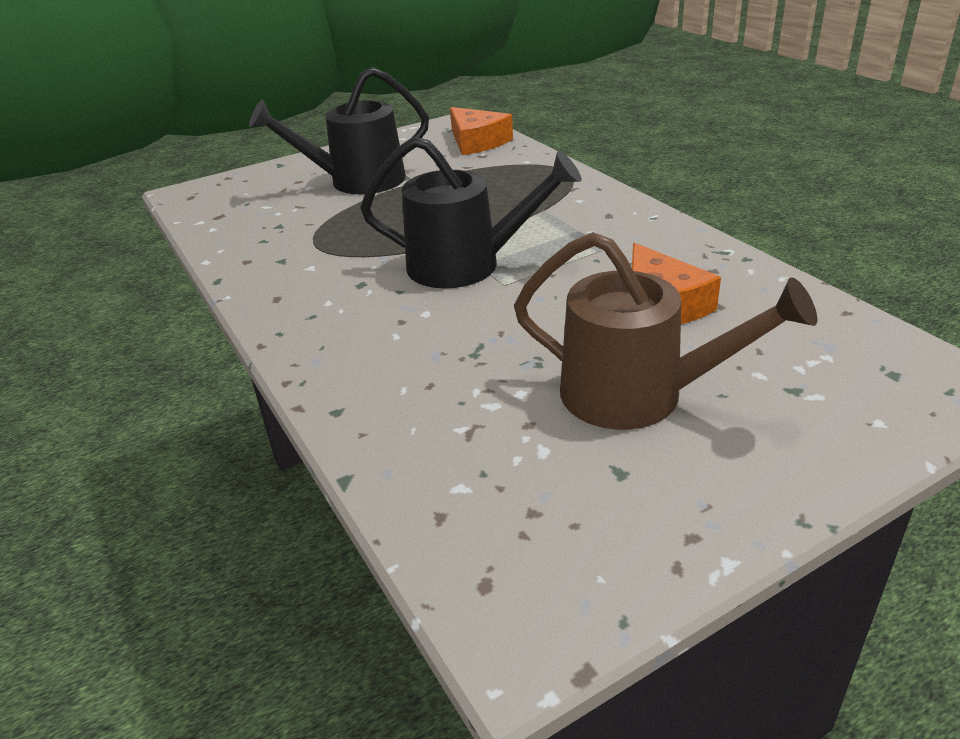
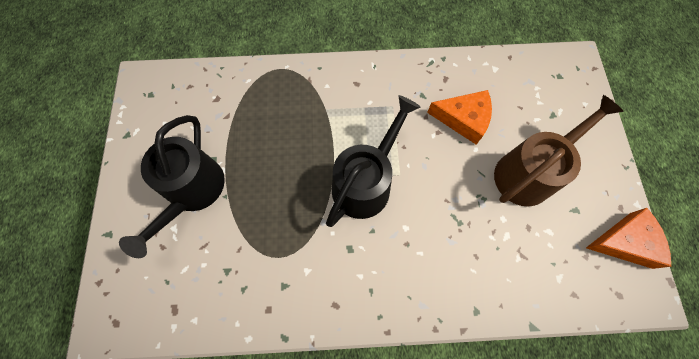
camera: 65 degrees left, 35 degrees up
orange cheese [450,107,513,155] -> orange cheese moved to [586,208,671,269]

